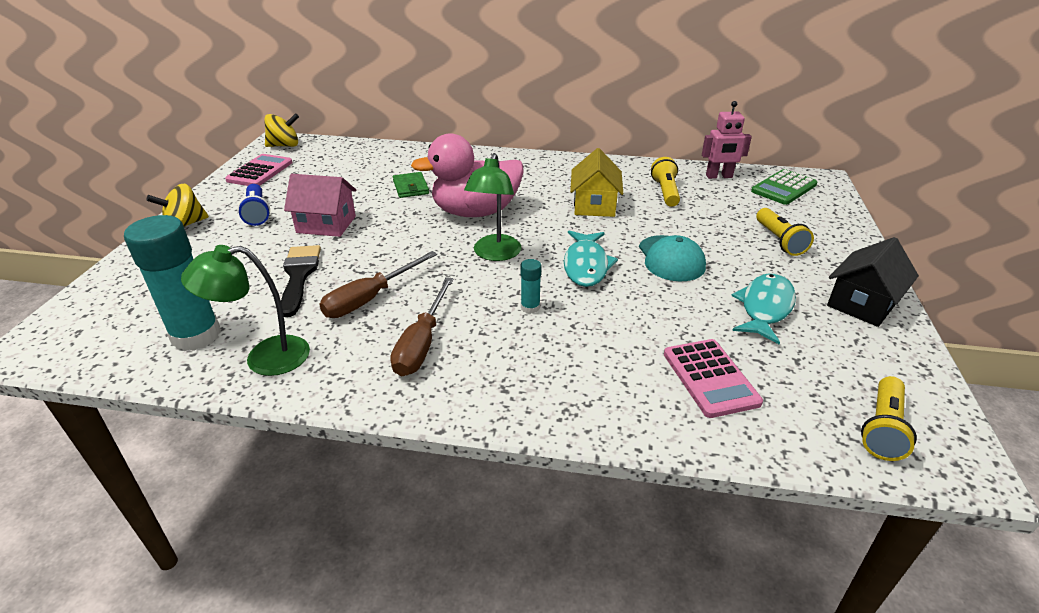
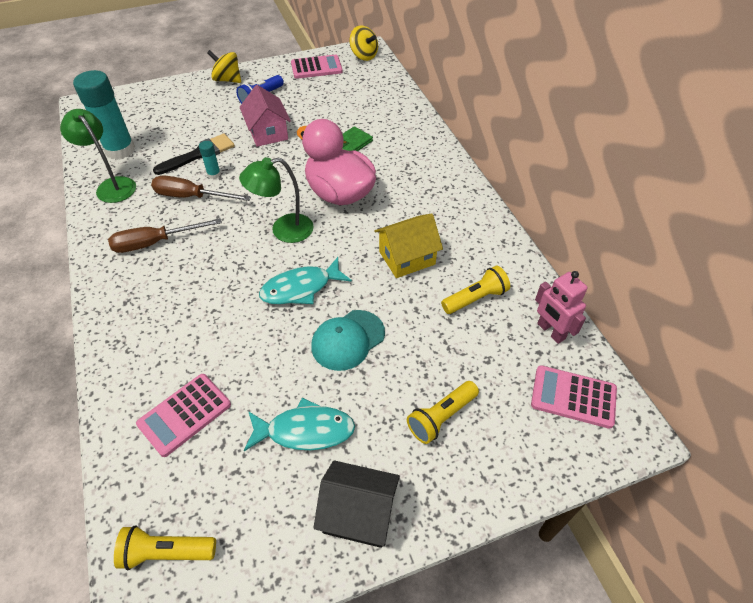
camera: 60 degrees right, 15 degrees up
turquoise glue stick [521,259,541,314] -> turquoise glue stick moved to [199,141,221,179]
green calculator [751,169,817,205] -> pink calculator [531,365,617,429]

